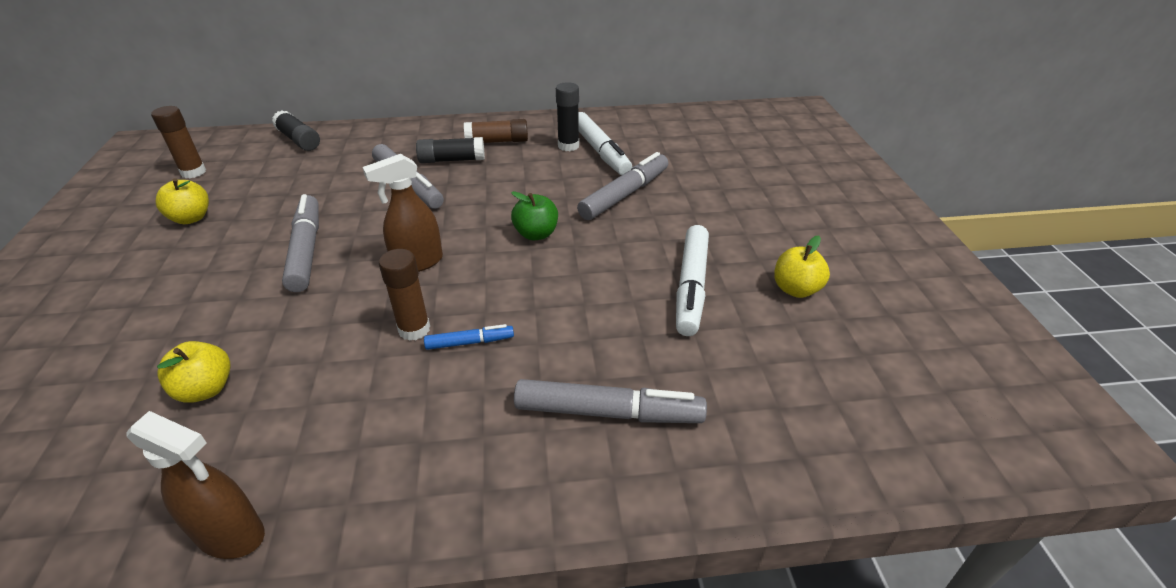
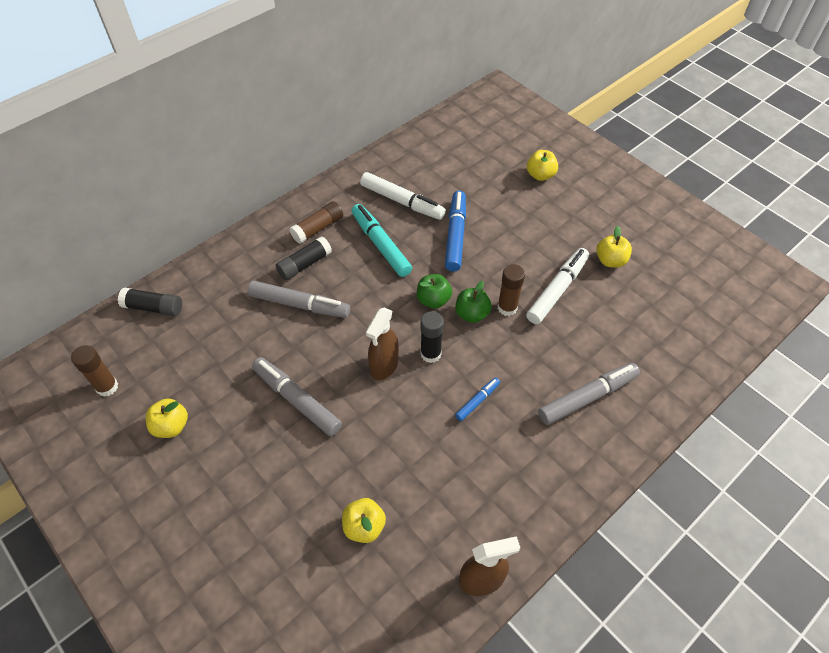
camera: 35 degrees left, 15 degrees up
brown glue stick [379,249,430,341] -> brown glue stick moved to [498,264,525,316]
black glue stick [556,82,579,151] -> black glue stick moved to [420,311,444,363]
grey marker [577,152,668,220] -> blue marker [445,191,466,272]
white marker [676,225,709,336] -> white marker turned 120 degrees counterclockwise [526,248,589,324]
none -> turquoise marker [352,204,412,277]
none -> green apple [455,281,492,323]
none -> yellow apple [527,150,558,181]

